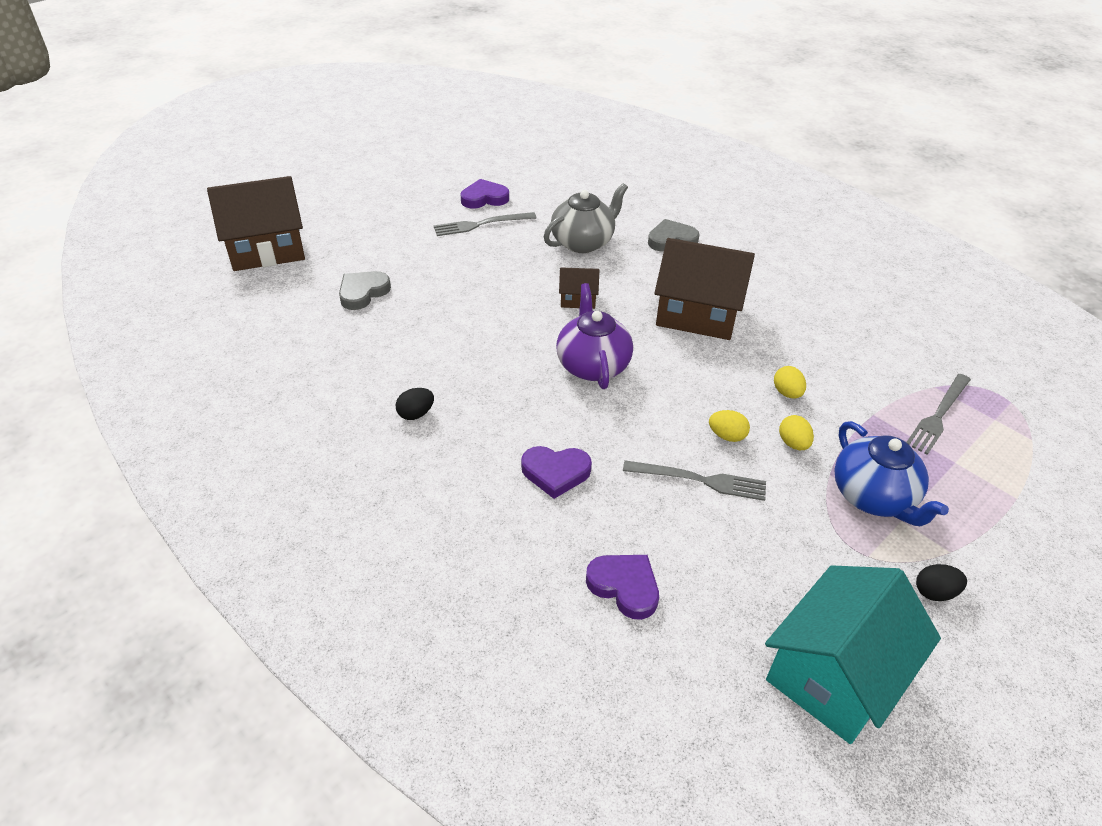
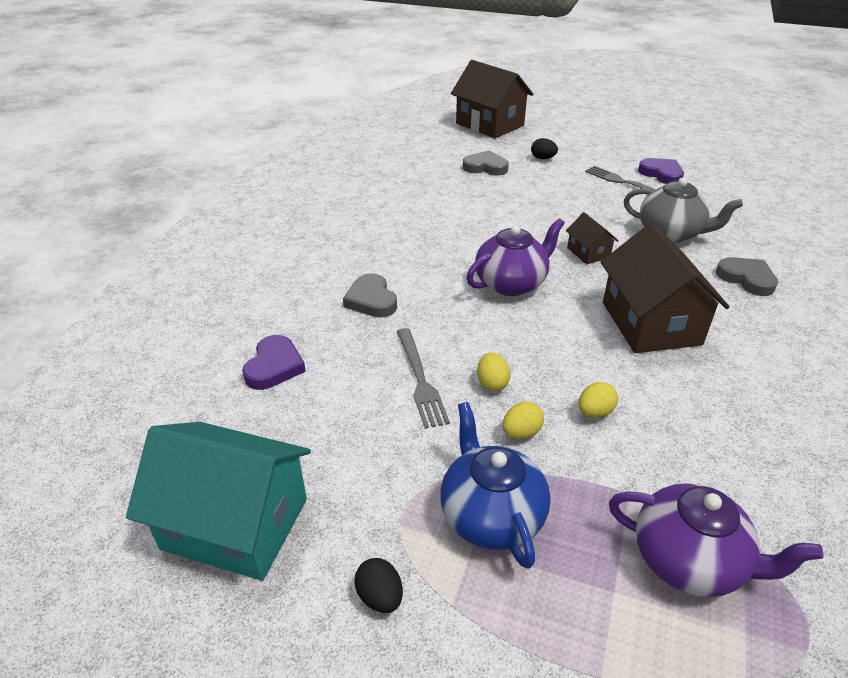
camera: 65 degrees right, 5 degrees down
black egg [396,388,434,420] -> black egg moved to [531,138,558,159]
purple heart [521,446,592,499] -> grey heart [343,273,397,317]
blue teapot [834,421,949,526] -> blue teapot turned 120 degrees clockwise [440,402,551,569]
grey fork [906,374,971,455] -> purple teapot [609,483,824,597]

